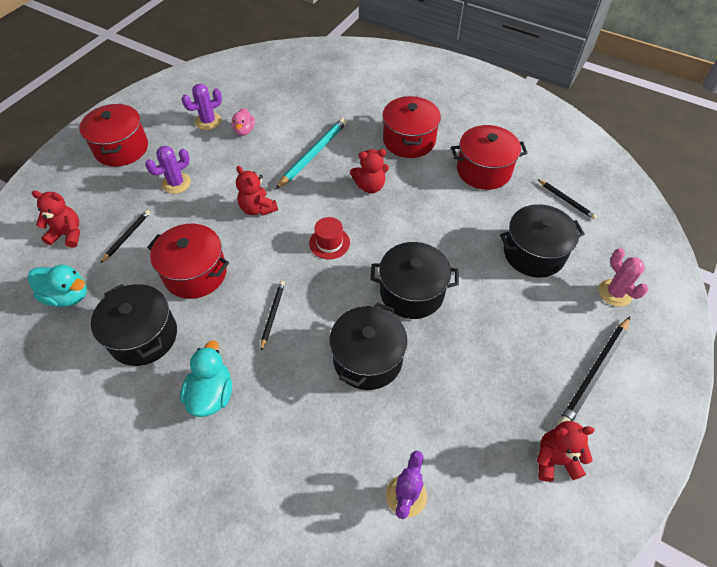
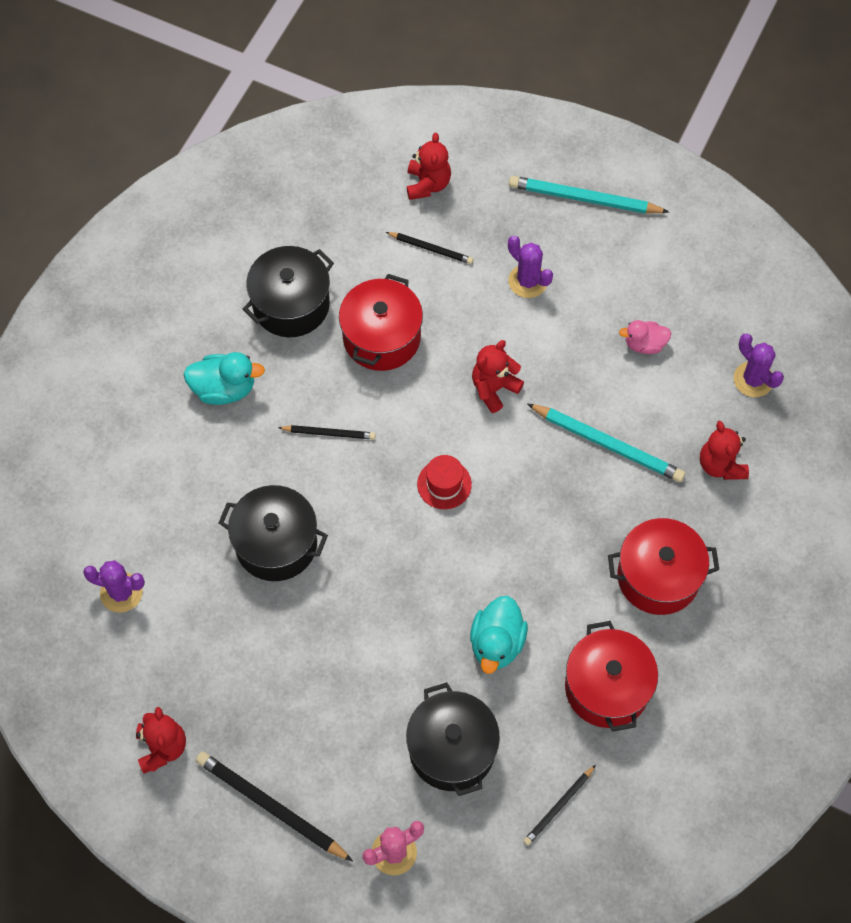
camera: 85 degrees right, 10 degrees up
turquoise duck [28,265,87,307] -> turquoise duck moved to [470,596,528,674]
red pot [80,104,148,167] -> turquoise pencil [509,176,669,214]
purple cactus [181,84,222,130] -> purple cactus moved to [733,334,784,397]
red teddy bear [350,149,389,194] -> red teddy bear moved to [700,421,749,480]
black pot [370,242,459,319] -> none

